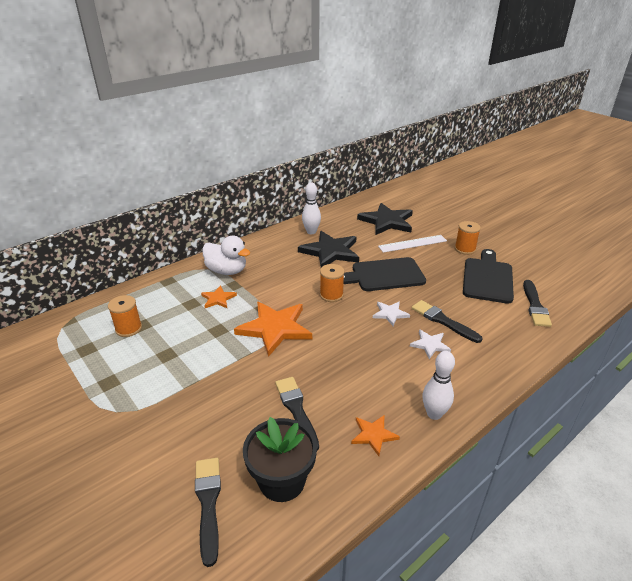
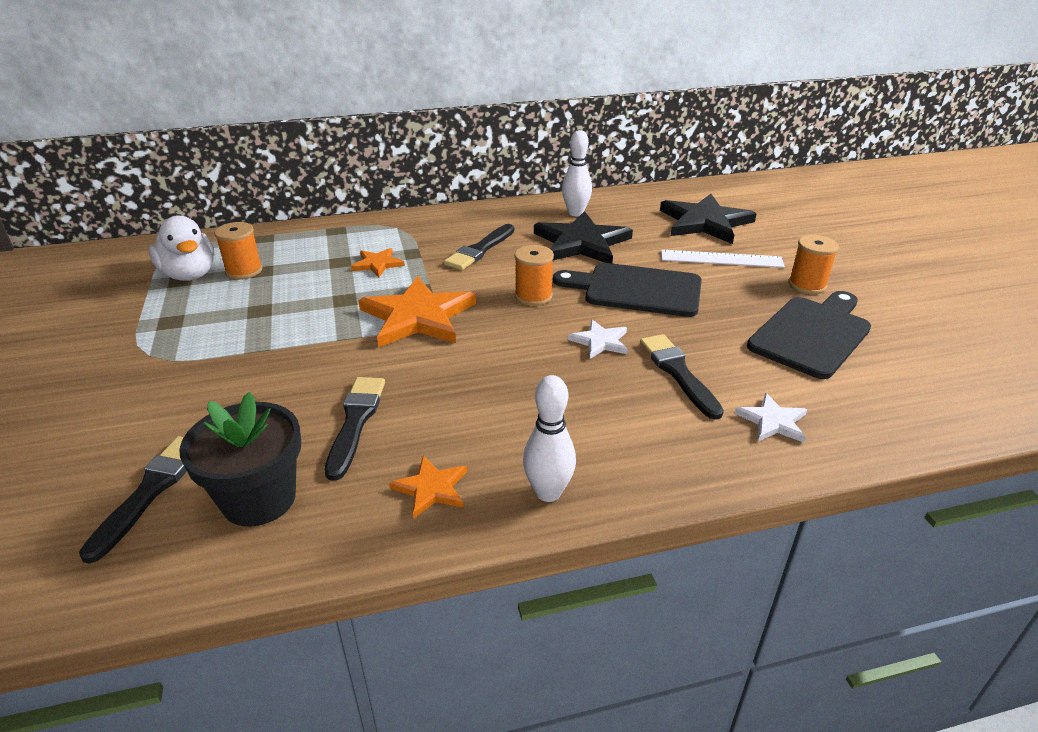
camera: 25 degrees right, 0 degrees up
white duck [202,236,250,275] -> white duck moved to [149,216,214,281]
white star [410,329,451,359] -> white star moved to [735,393,807,443]
black brush [523,280,552,327] -> black brush moved to [444,224,514,270]

